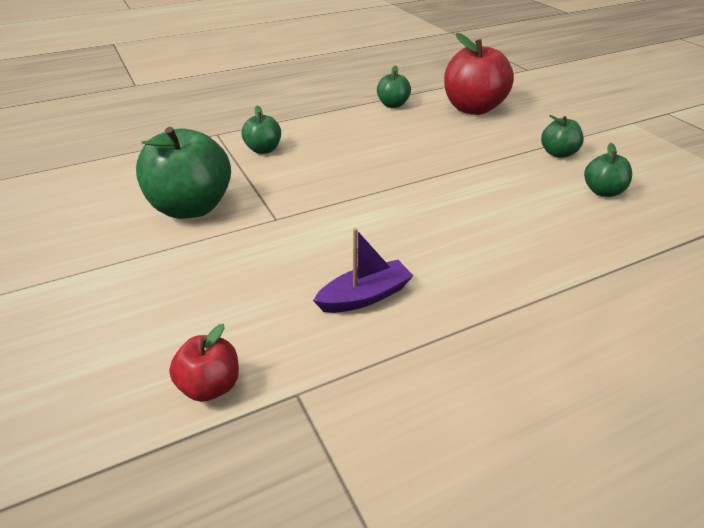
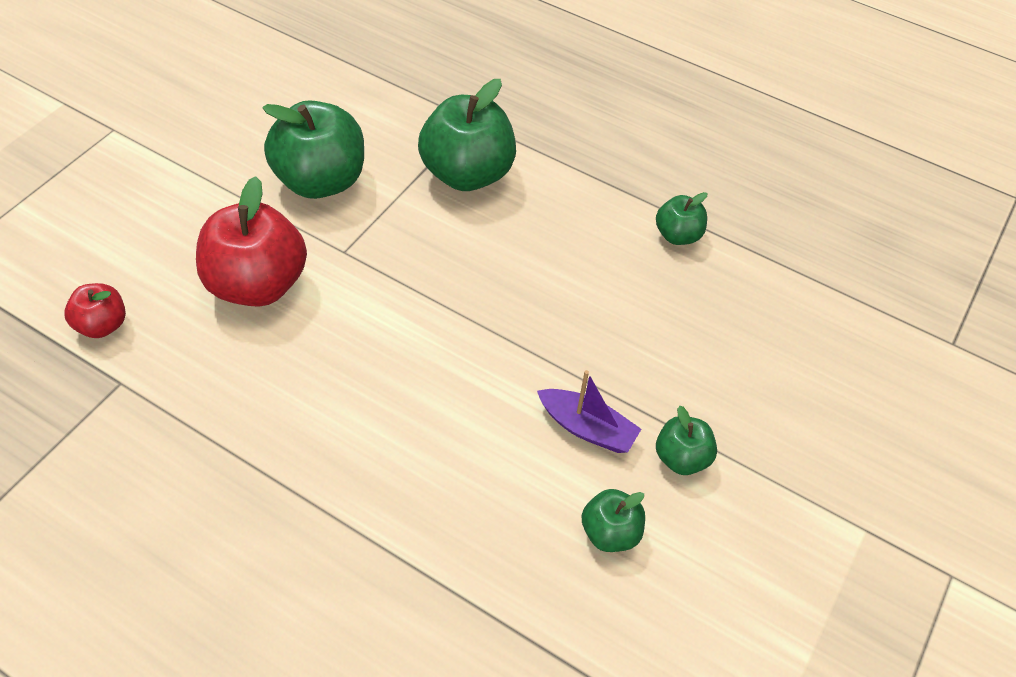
camera: 55 degrees right, 15 degrees up
green apple [242,106,281,154] -> green apple [418,79,516,191], size x1.94
purple boat [313,228,414,313] -> purple boat moved to [537,370,641,453]
red apple [444,33,514,115] -> red apple moved to [196,176,307,307]

